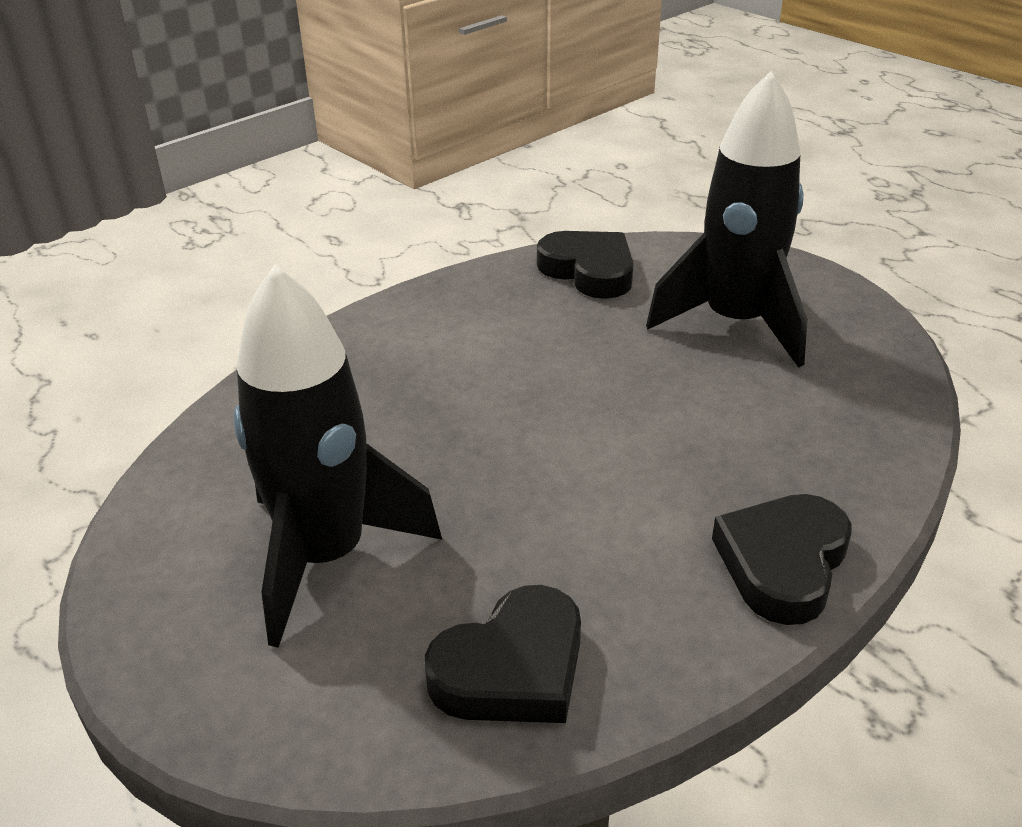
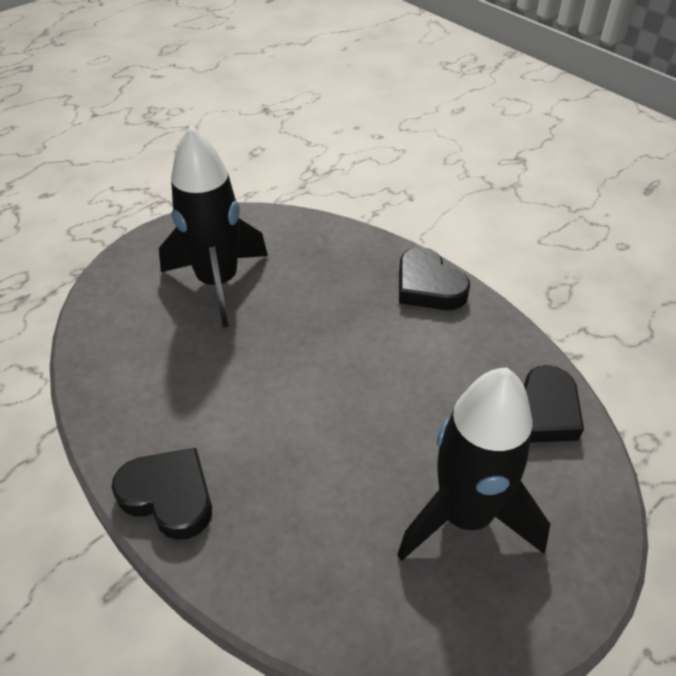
camera: 90 degrees right, 10 degrees up
black heart [425,585,581,723] -> black heart moved to [399,247,470,310]

